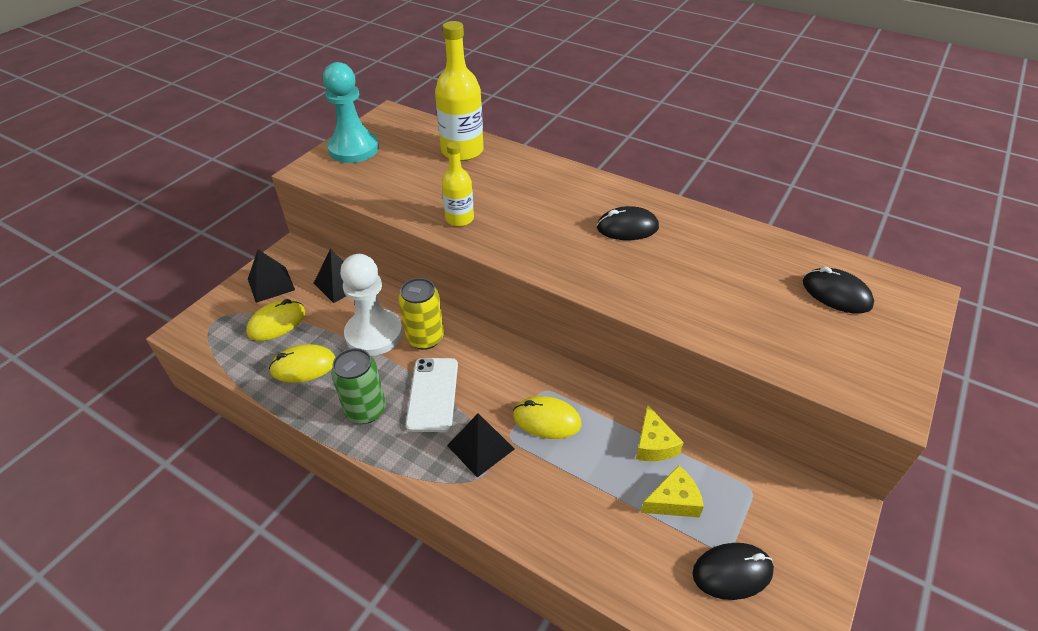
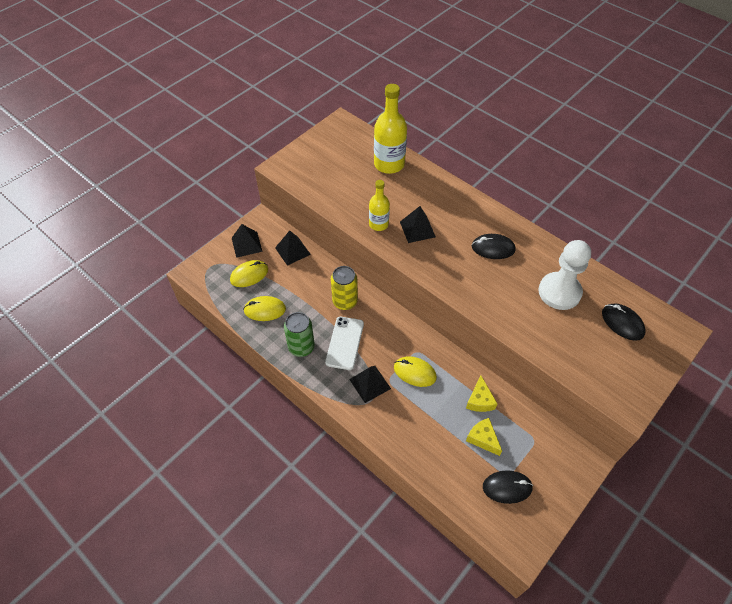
camera: 10 degrees right, 10 degrees up
turquoise pawn [323,62,379,163] -> none
white pawn [340,254,403,356] -> white pawn moved to [539,240,591,310]
yellow cheese [641,465,704,517] -> yellow cheese turned 120 degrees counterclockwise [466,418,502,456]
none -> black pyramid [400,206,436,243]

